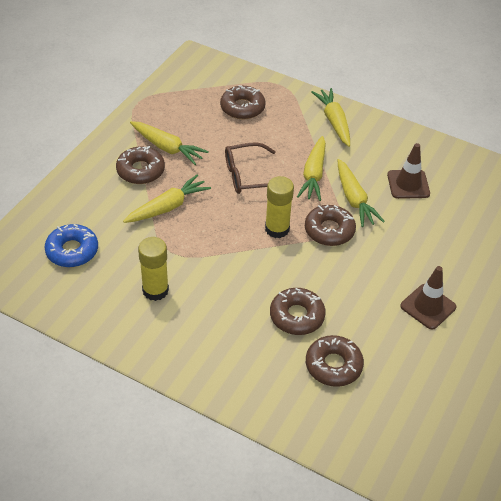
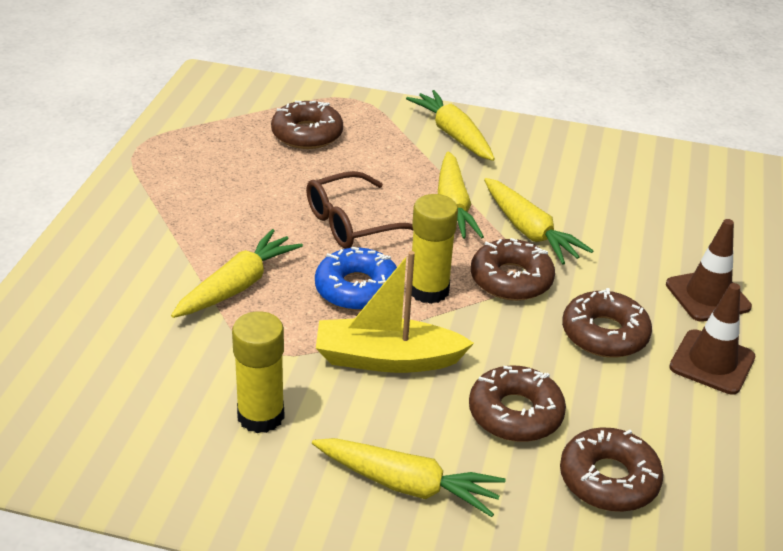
camera: 15 degrees left, 10 degrees down
blue donut [44,224,98,267] -> blue donut moved to [315,247,397,311]
brown donut [116,146,165,184] -> brown donut moved to [562,288,652,358]
yellow carrot [130,121,209,165] -> yellow carrot moved to [312,438,506,517]
brown traffic cone [387,143,430,199] -> brown traffic cone moved to [666,219,752,322]
none -> yellow boat [316,251,474,373]

